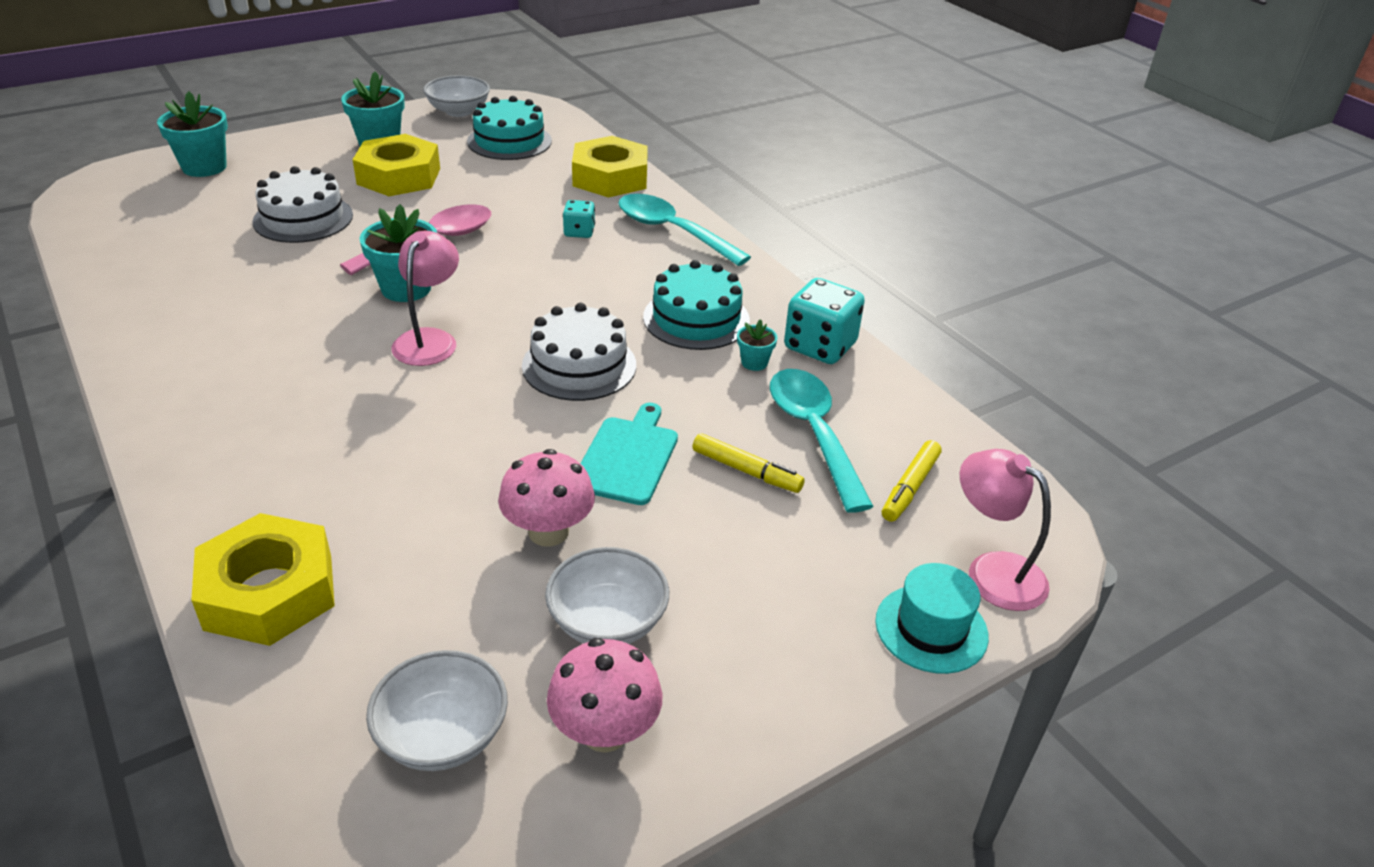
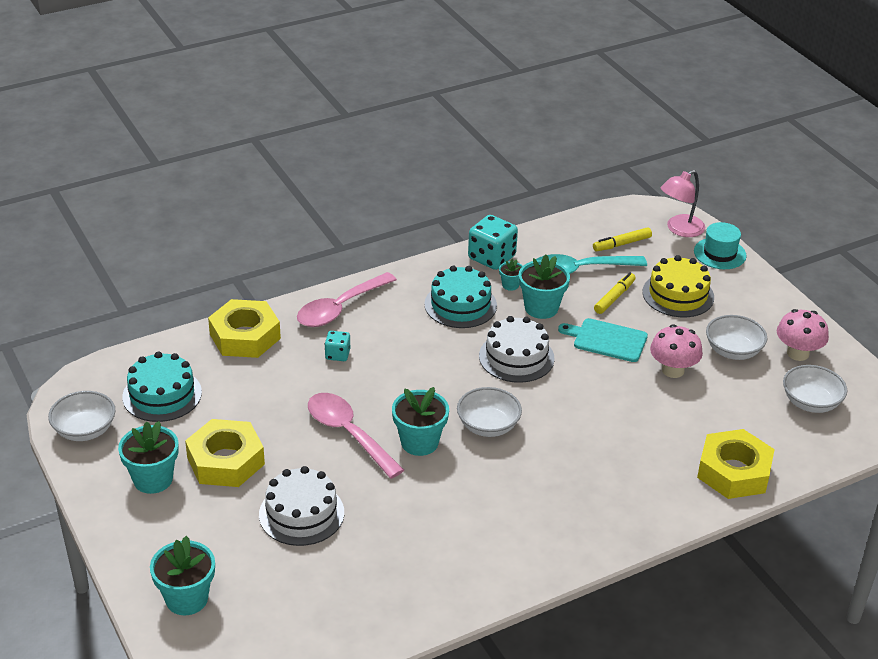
camera: 85 degrees left, 0 degrees up
pink lamp [391,231,459,366] -> white bowl [457,387,522,437]
turquoise spoon [618,194,751,266] -> pink spoon [297,272,397,327]
yellow marker [882,440,942,522] -> yellow marker turned 120 degrees clockwise [593,227,652,251]
none -> turquoise flower pot [519,255,570,319]
none -> yellow cake [642,255,714,317]

